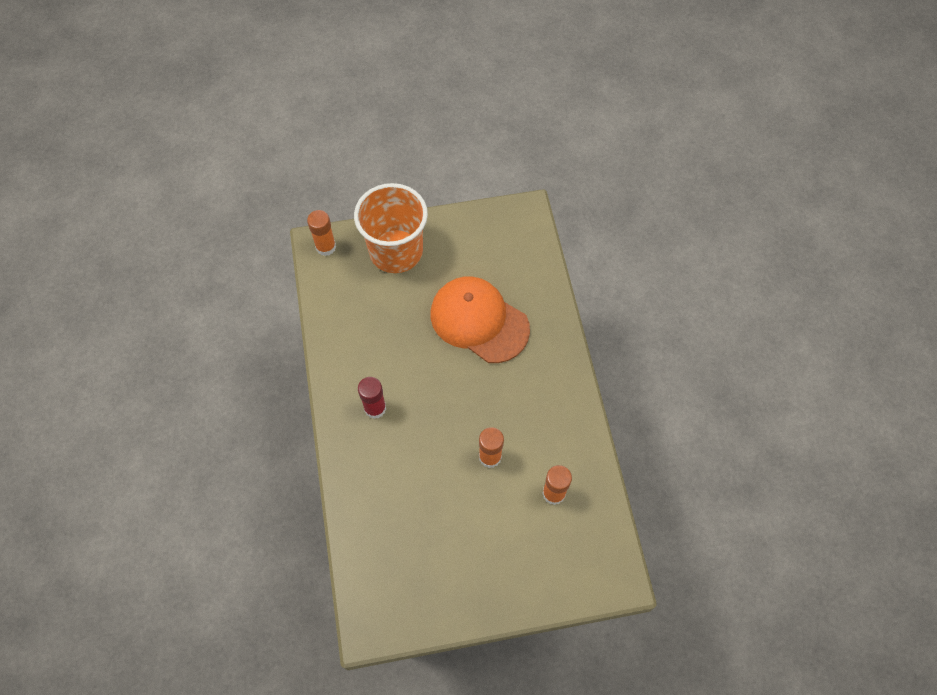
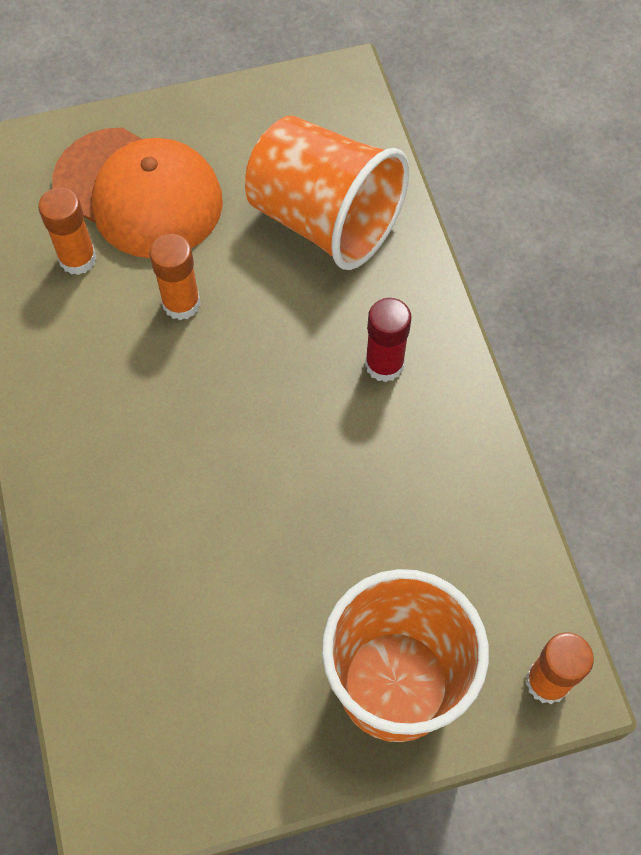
camera: 175 degrees right, 0 degrees up
orange cap [431,276,530,363] -> orange cap moved to [52,128,223,258]
none -> orange cup [245,115,409,270]

